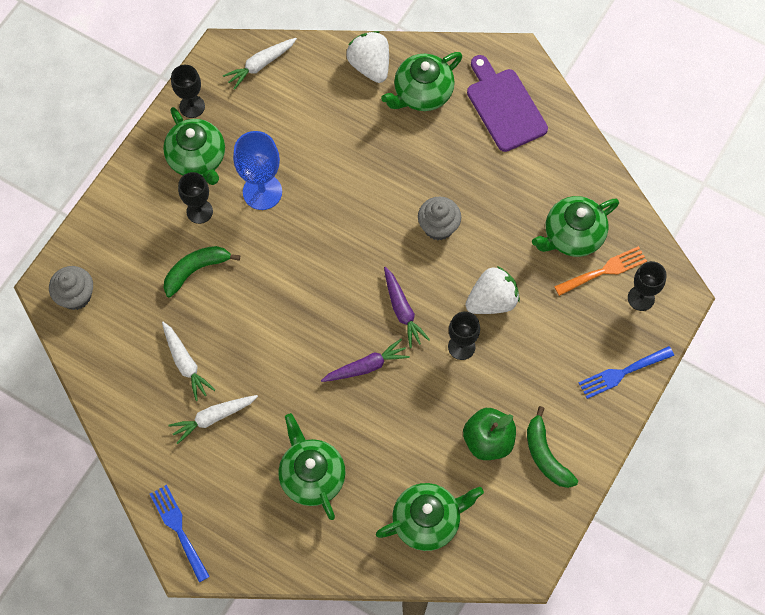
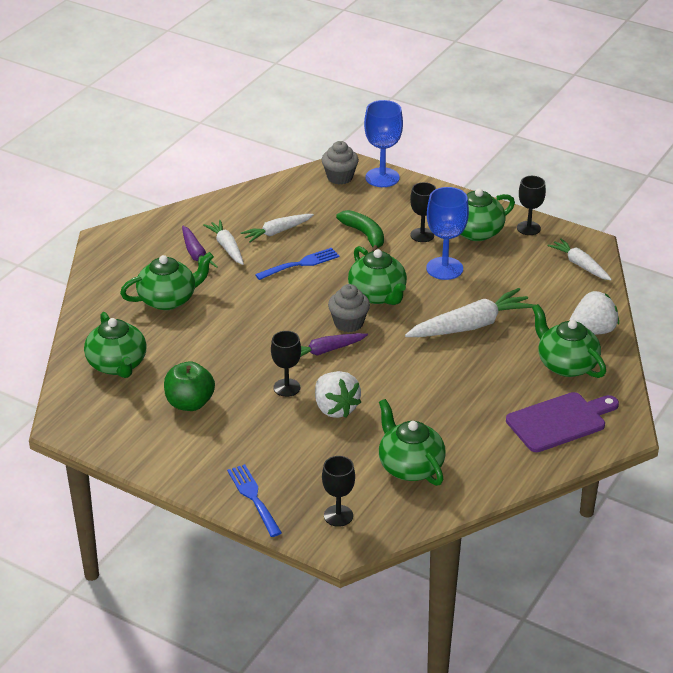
camera: 90 degrees right, 30 degrees down
blue fork [150,485,210,582] -> blue fork moved to [255,248,340,280]
purple carrot [321,339,410,382] -> purple carrot moved to [182,226,218,268]
grey cupcake [418,197,461,240] -> grey cupcake moved to [328,284,370,332]
green banana [527,406,578,488] -> none
orange fork [554,246,647,296] -> none
none -> green teapot [348,246,407,305]
none -> blue goblet [364,100,403,187]
none -> white carrot [405,288,535,337]

